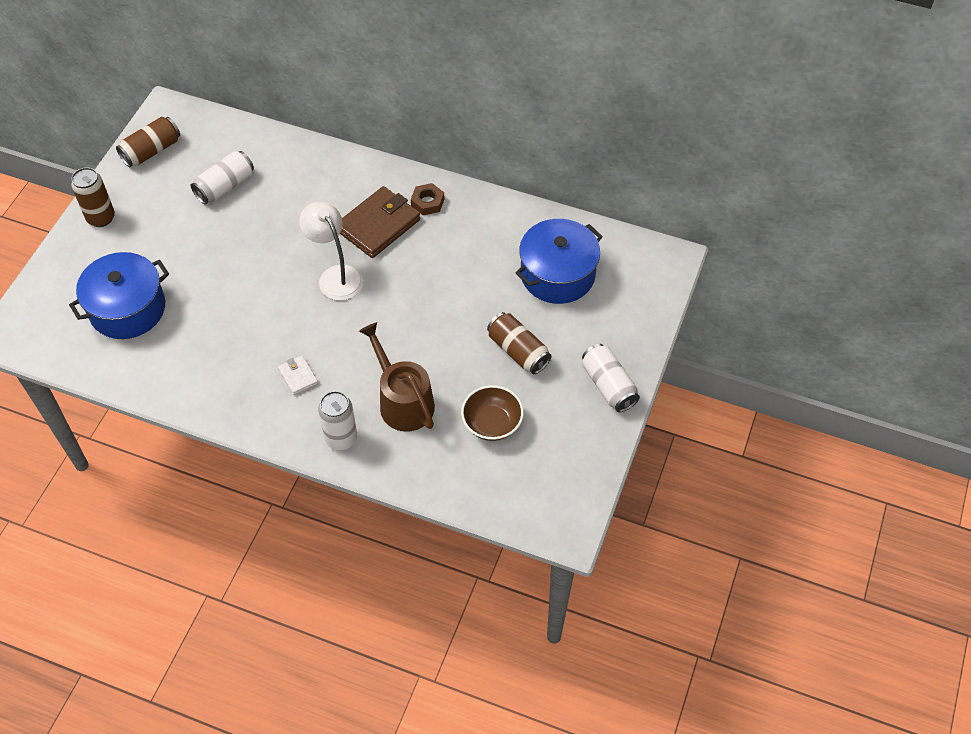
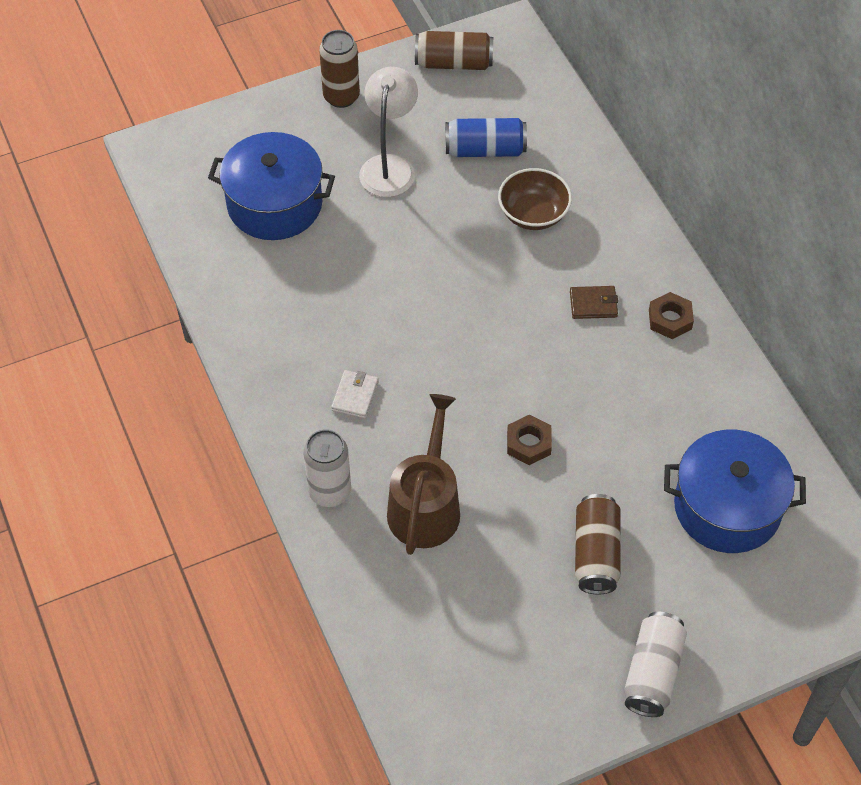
camera: 45 degrees right, 0 degrees up
white can [191,151,254,205] -> blue can [445,118,527,157]
white lamp [299,202,363,300] -> white lamp moved to [359,67,418,197]
brown wallet [340,186,420,258] -> brown wallet [570,286,618,319], size x0.48
brown bowl [461,385,524,441] -> brown bowl moved to [498,168,572,230]
none -> brown nut [507,415,552,465]

